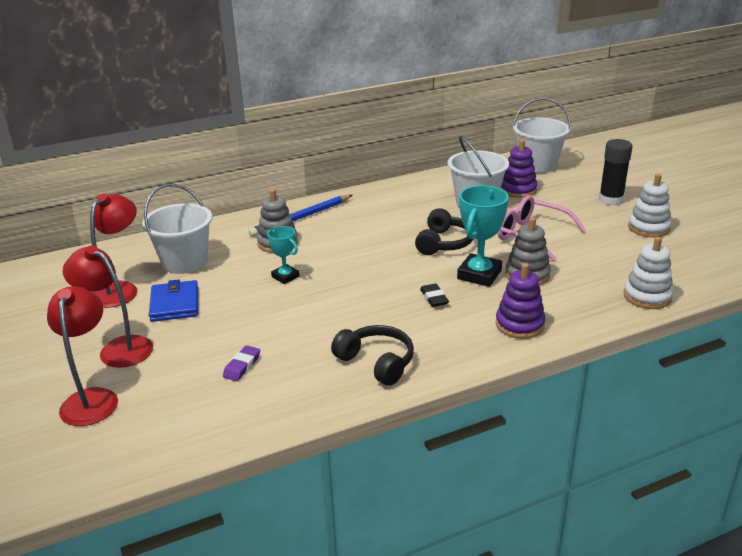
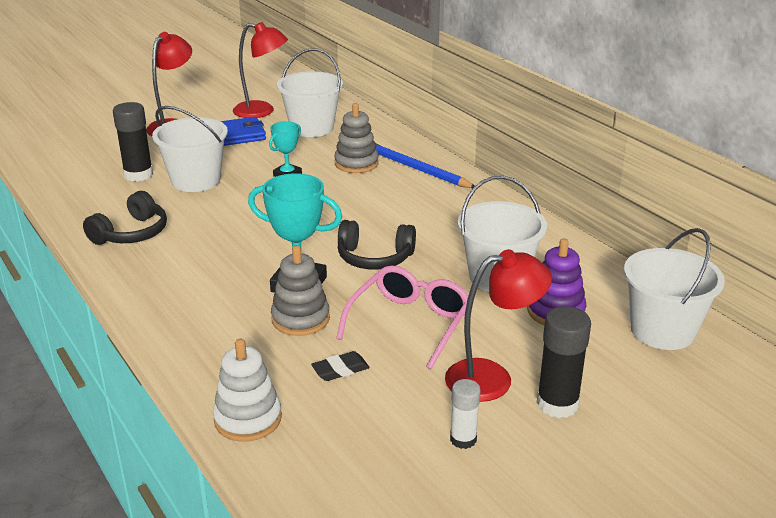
camera: 80 degrees right, 0 degrees up
red lamp [47,286,118,426] -> red lamp moved to [445,249,552,402]
purple eraser [223,345,260,381] -> black glue stick [113,102,153,181]
black eraser [420,284,449,307] -> black eraser moved to [311,351,370,381]
purple stacking toy [496,263,546,339] -> none
white stacking toy [628,174,671,237] -> white glue stick [450,379,481,449]
none -> white bucket [152,106,228,192]

